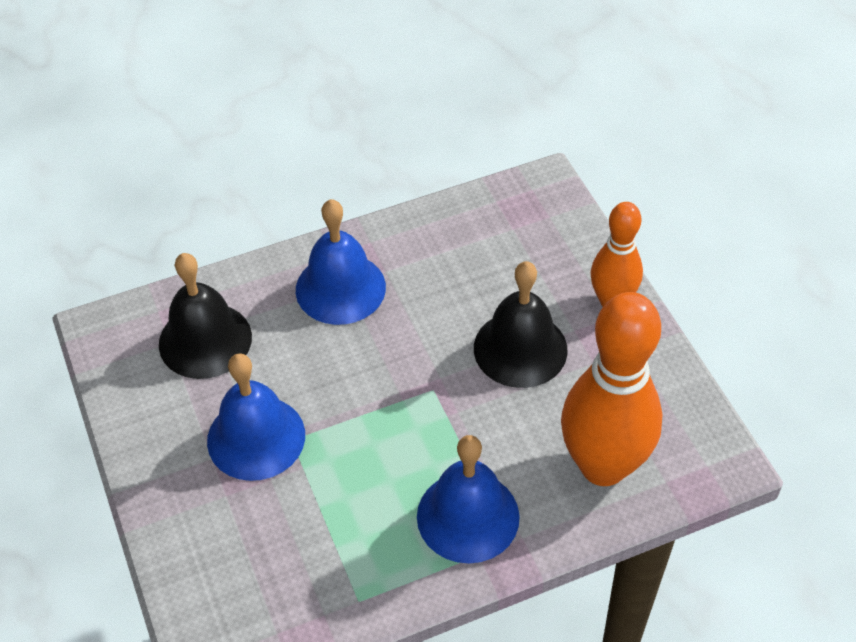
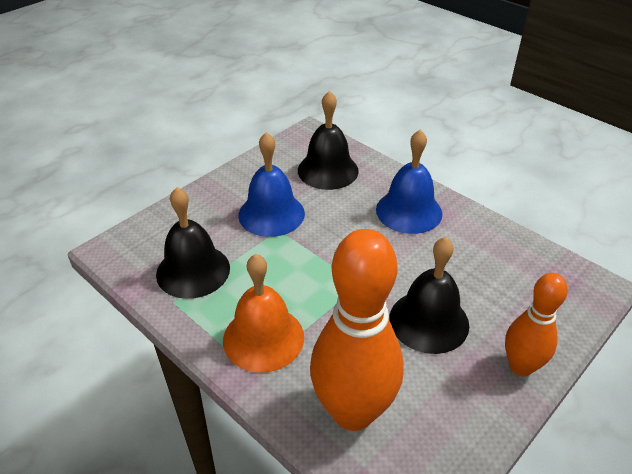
camera: 65 degrees right, 10 degrees down
blue bell [417,435,520,563] -> orange bell [223,254,304,373]
none -> black bell [156,187,230,299]

